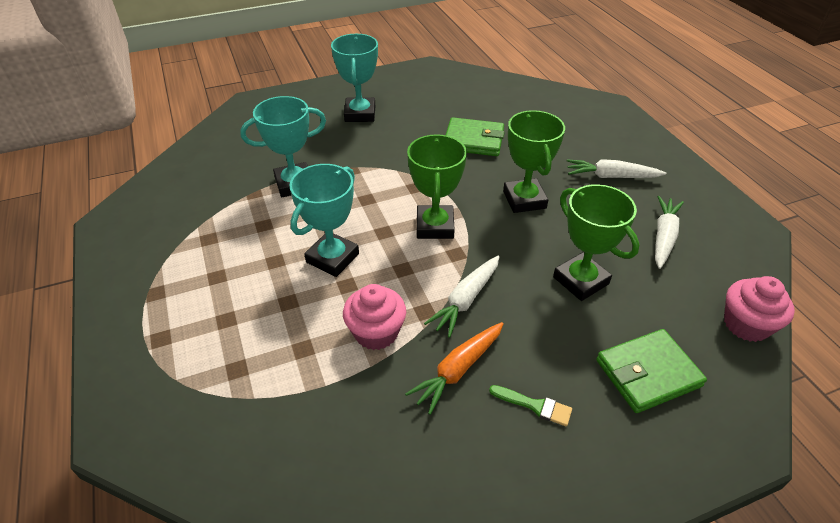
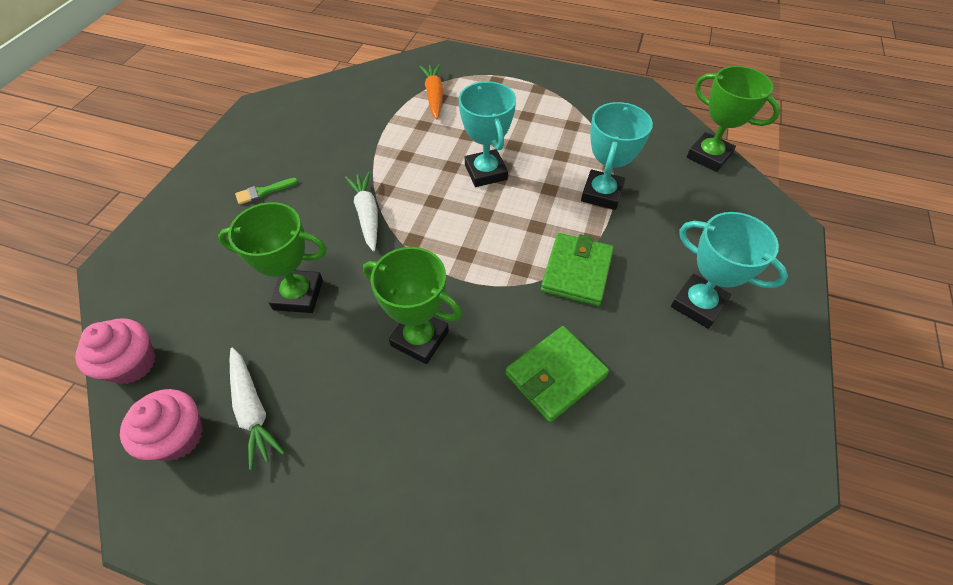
camera: 130 degrees right, 10 degrees up
pink cupcake [343,284,406,350] -> pink cupcake moved to [120,389,203,461]
orange carrot [405,322,504,415] -> orange carrot moved to [420,64,443,120]
green trophy [407,134,467,239] -> green trophy moved to [687,66,780,172]
white carrot [567,159,666,178] -> none
green wallet [596,329,707,413] -> green wallet moved to [541,233,614,306]

